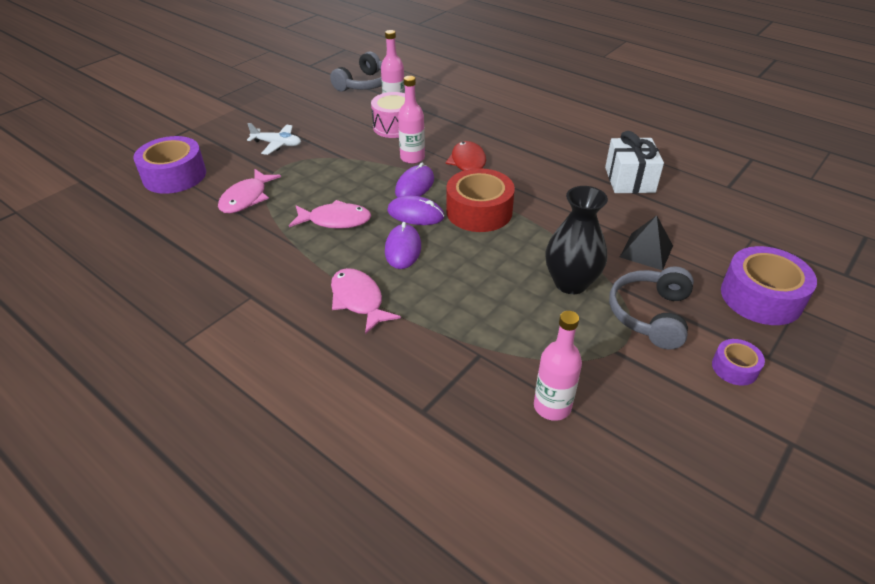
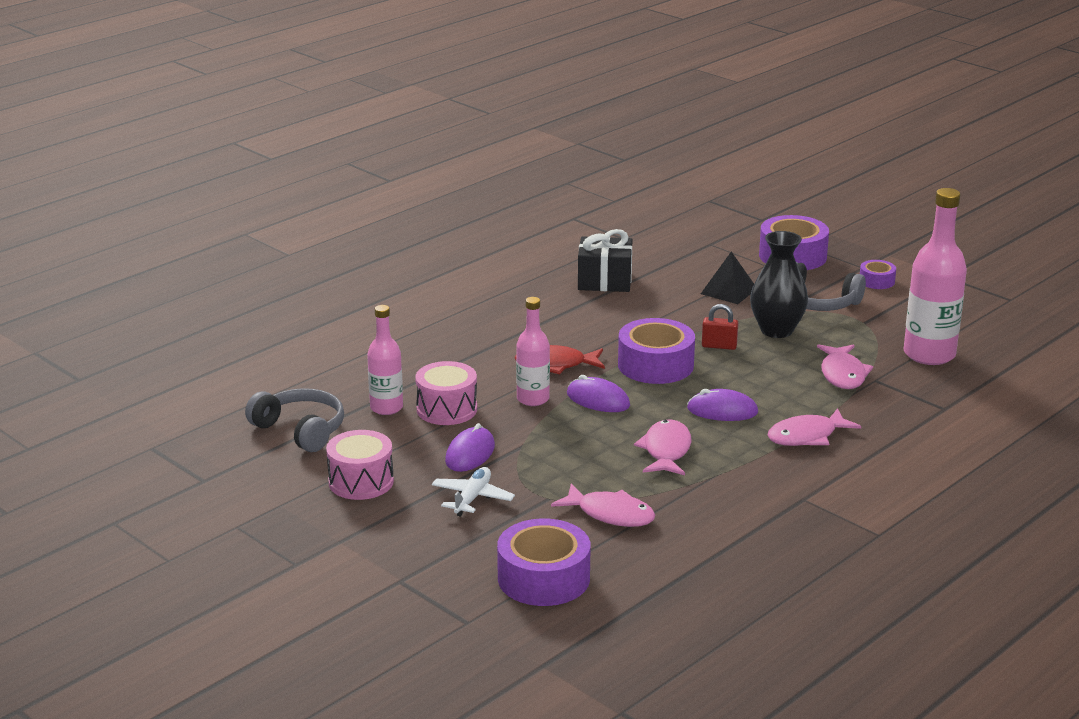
camera: 85 degrees left, 15 degrees down
purple mouse [387,196,444,225] -> purple mouse moved to [445,423,495,472]
red tape [446,168,515,232] -> purple tape [618,318,695,384]
pink bottle [534,311,582,421] -> pink bottle [904,188,967,365], size x1.65
white gift [605,131,664,193] -> black gift [578,229,632,292]
none -> pink drum [326,430,394,500]
none -> red padlock [702,304,738,350]
none -> pink fish [817,344,873,389]

